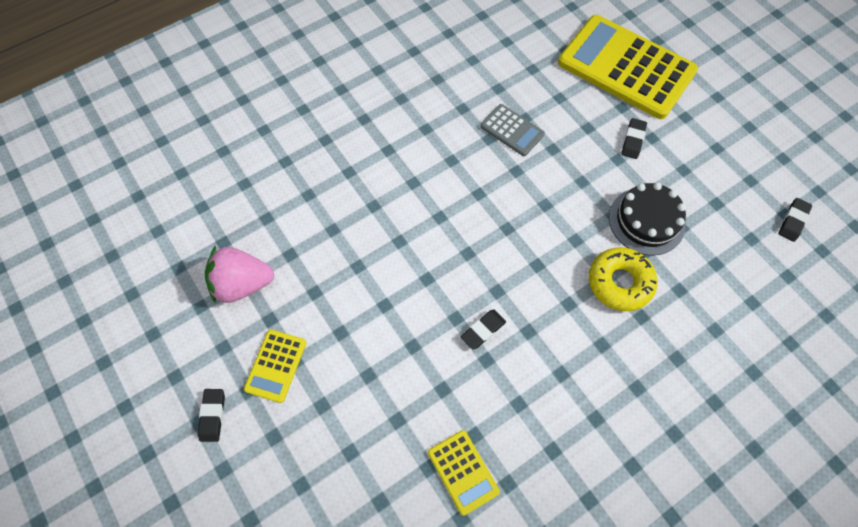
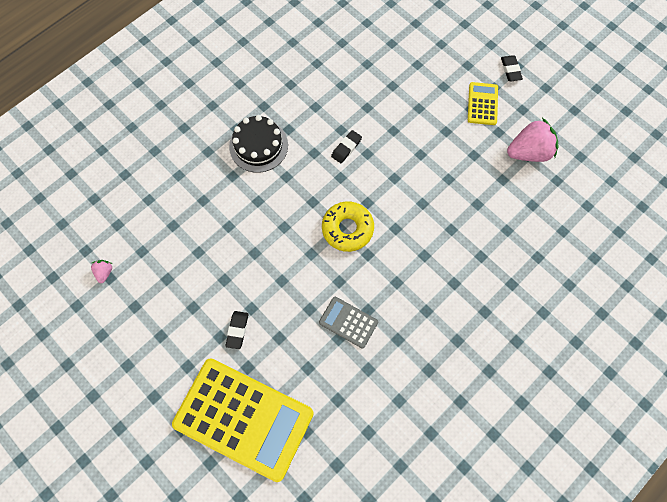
camera: 170 degrees right, 5 degrees up
yellow calculator [428,430,500,516] -> none
yellow donut [589,247,658,311] -> yellow donut moved to [322,201,374,252]
black cake [609,182,686,255] -> black cake moved to [229,115,288,173]
black eraser [778,198,812,242] -> pink strawberry [91,260,112,283]

